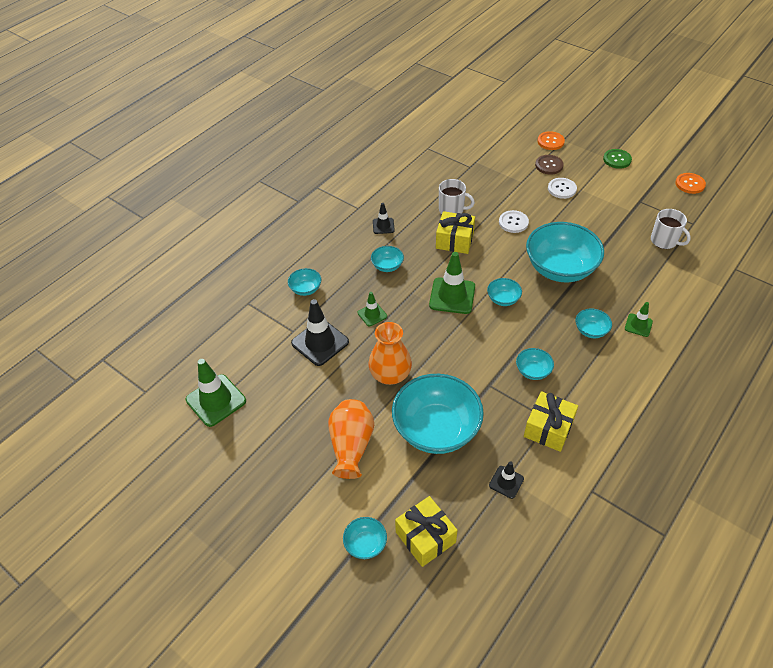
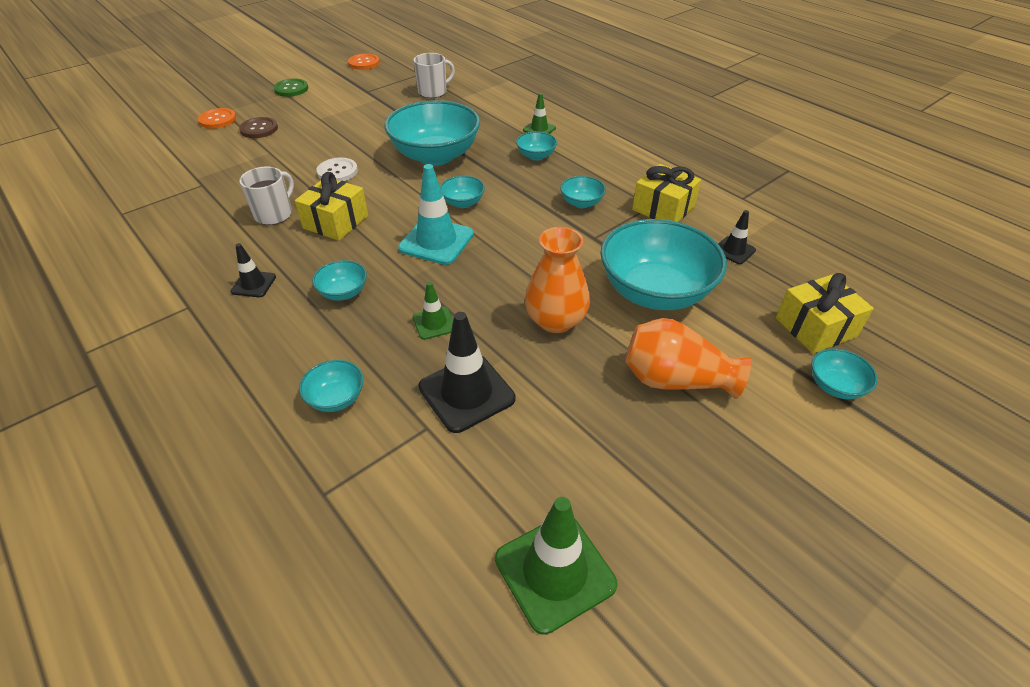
camera: 80 degrees left, 5 degrees down
green traffic cone [429,252,475,314] -> turquoise traffic cone [398,164,474,265]
white button [548,178,577,199] -> none

